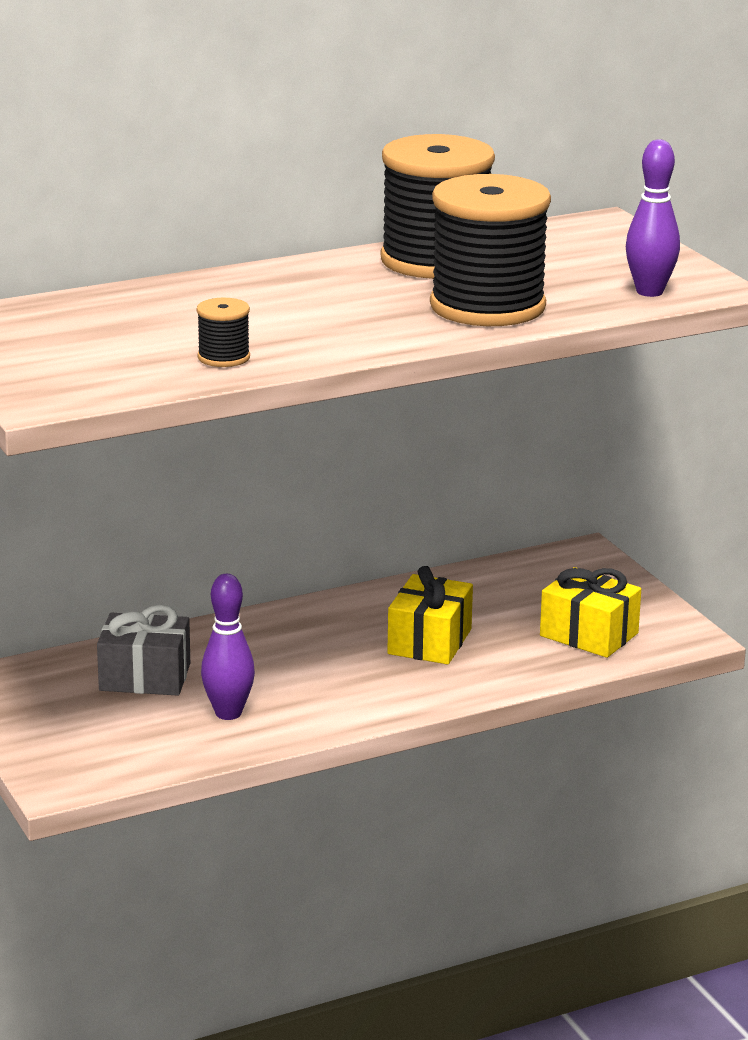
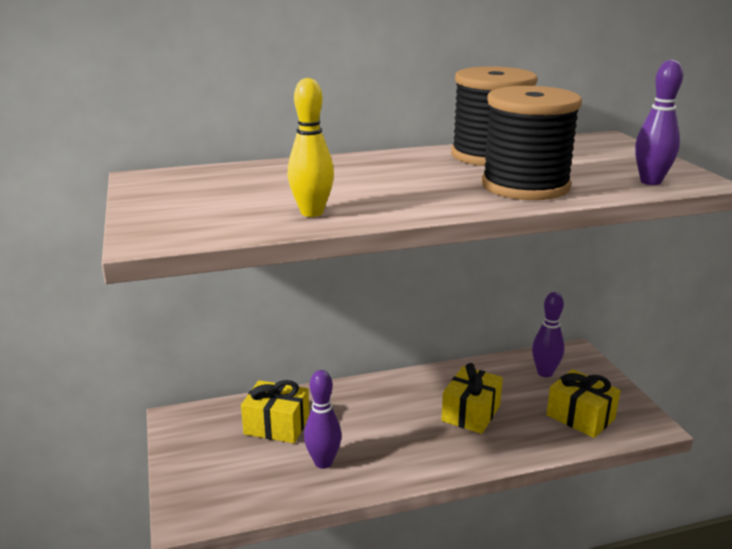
camera: 10 degrees right, 0 degrees up
grey gift [97,605,190,696] -> yellow gift [241,380,309,443]
black spool [197,298,250,367] -> yellow bowling pin [287,78,334,217]
none -> purple bowling pin [532,292,564,377]

